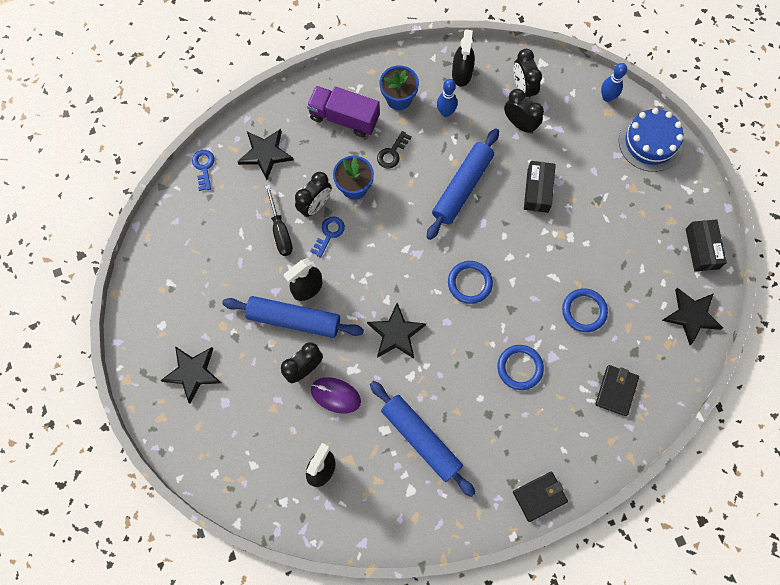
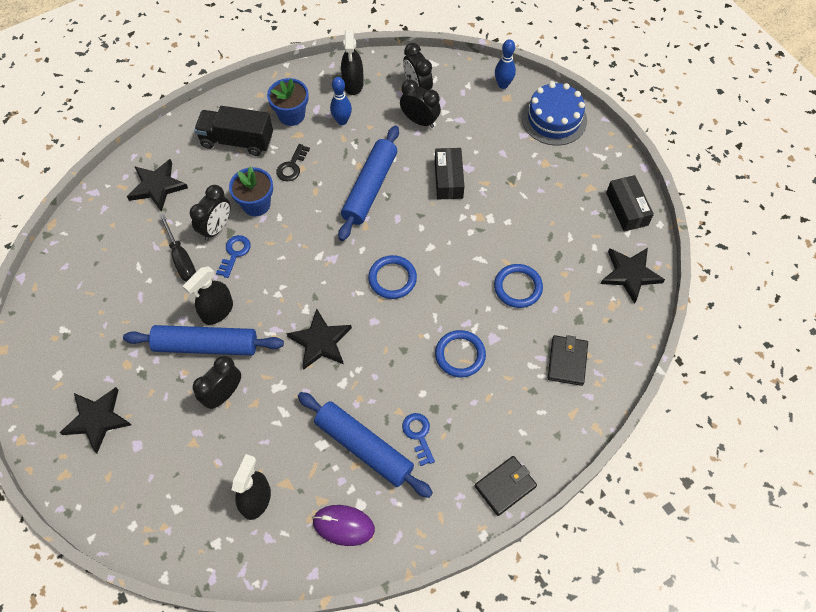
camera: 10 degrees left, 10 degrees down
blue key [192,150,215,191] -> blue key moved to [402,413,435,466]
purple truck [307,86,380,137] -> black truck [194,106,273,156]
purple mouse [311,377,361,414] -> purple mouse moved to [313,505,375,546]

